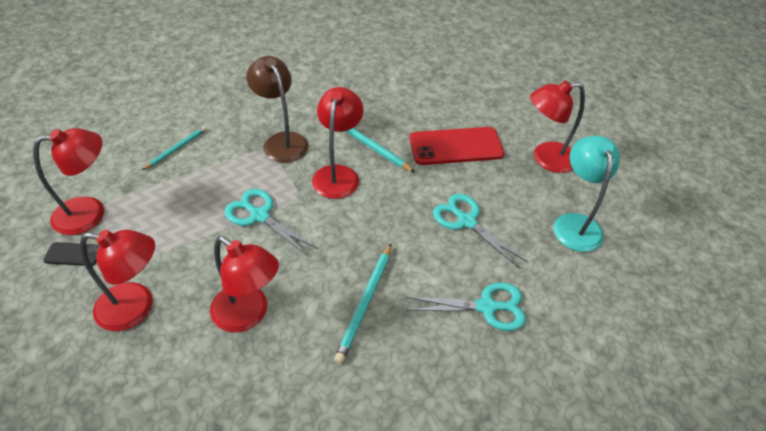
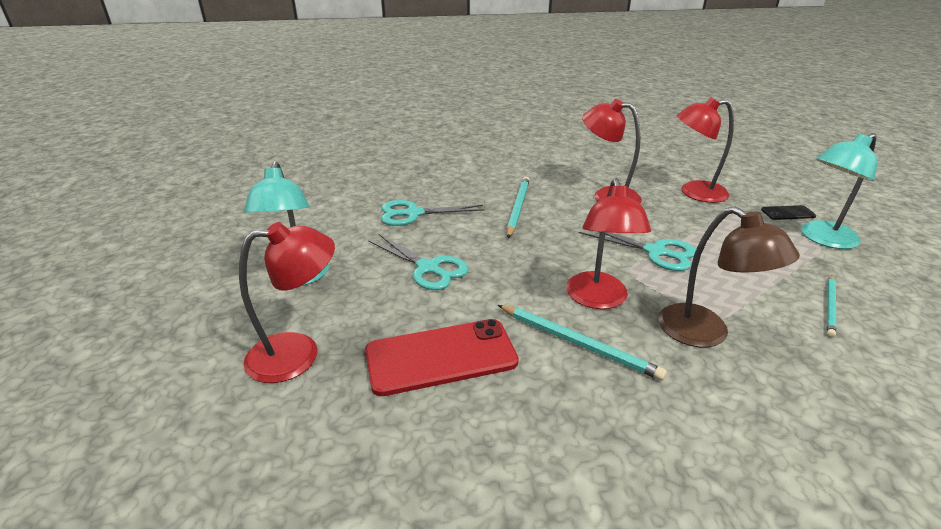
camera: 175 degrees right, 15 degrees down
red lamp [33,128,104,235] -> turquoise lamp [801,133,877,249]

